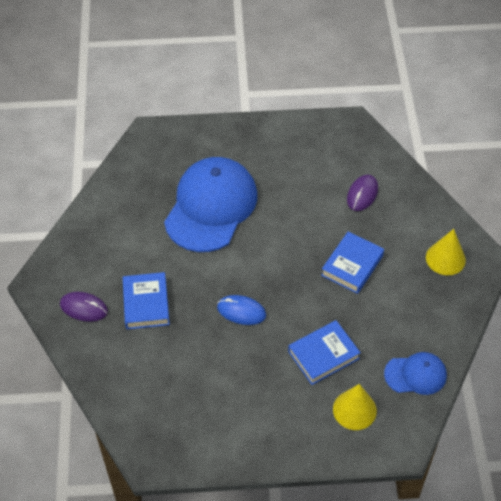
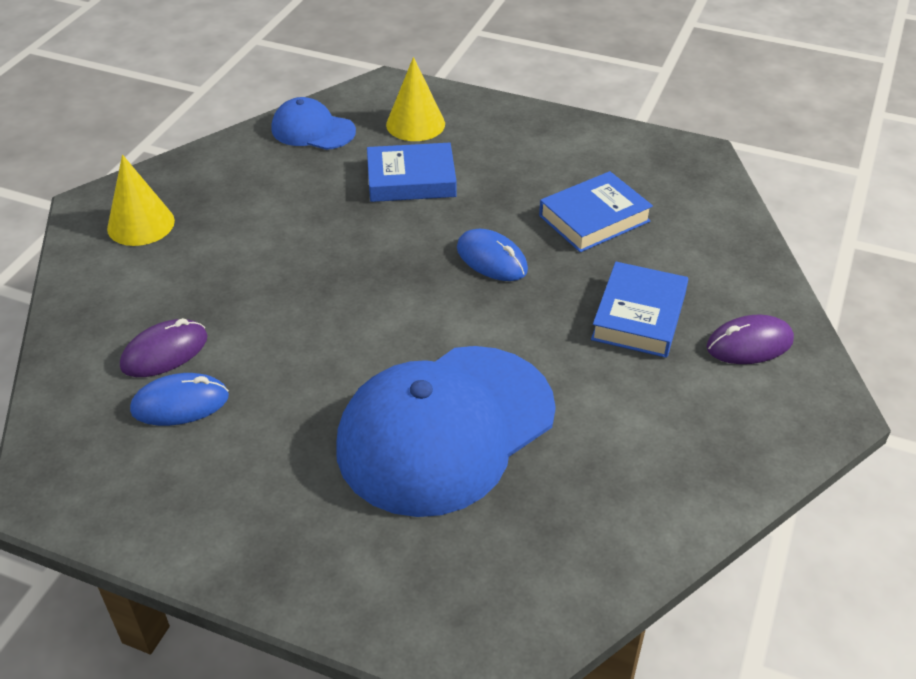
camera: 155 degrees left, 10 degrees down
purple mouse [60,292,108,322] -> purple mouse turned 60 degrees counterclockwise [706,315,794,364]
blue book [321,232,384,294] -> blue book moved to [539,171,653,252]
none -> blue mouse [130,373,229,426]

